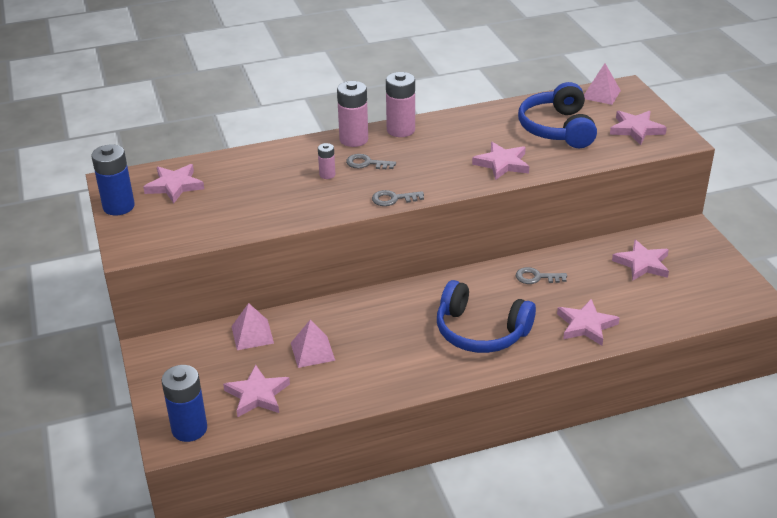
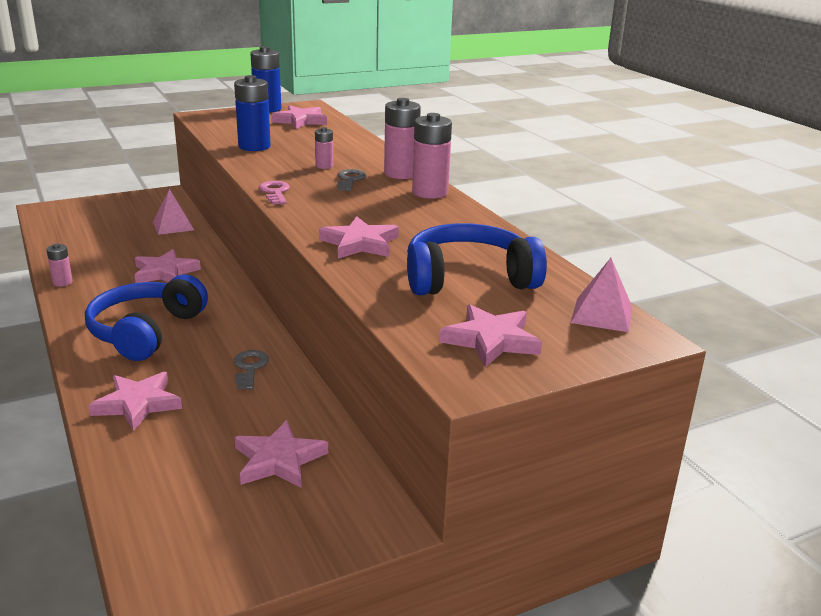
camera: 80 degrees right, 10 degrees down
blue battery [162,365,207,442] -> blue battery moved to [234,75,271,151]
pink star [223,365,290,417] -> pink star moved to [134,249,201,283]
pink pyramid [291,320,335,368] -> none
grey key [372,190,424,206] -> pink key [259,181,290,205]
none -> pink battery [46,244,73,287]

